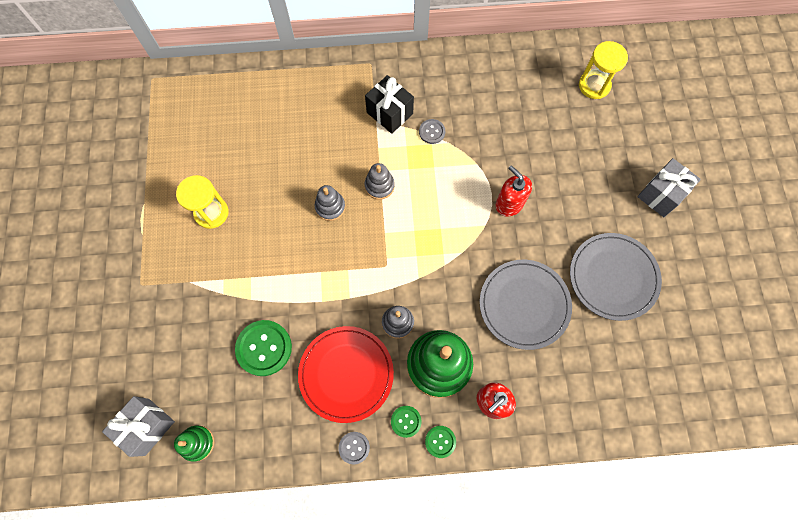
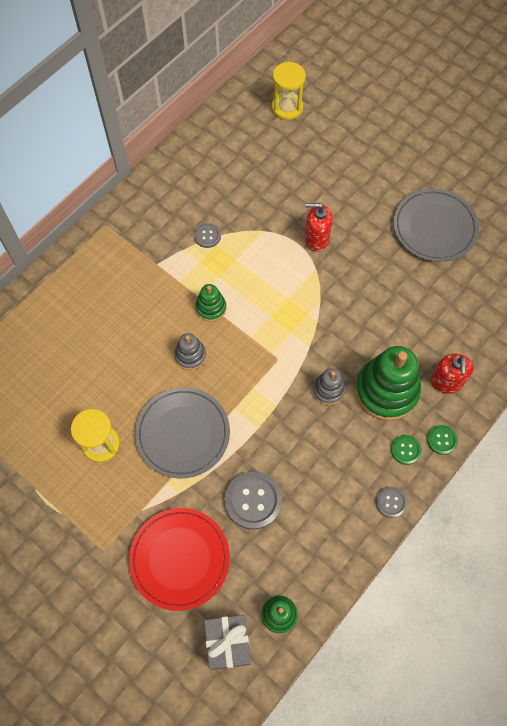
camera: 45 degrees left, 5 degrees down
green button [235,320,292,376] -> grey button [224,471,282,530]
red plate [298,326,394,423] -> red plate moved to [129,508,230,611]
black gift [365,75,414,134] -> none
grey stacking toy [365,163,395,200] -> green stacking toy [195,284,226,322]
grey plate [480,260,572,350] -> grey plate moved to [135,387,230,478]
grey gift [637,158,701,217] -> none

